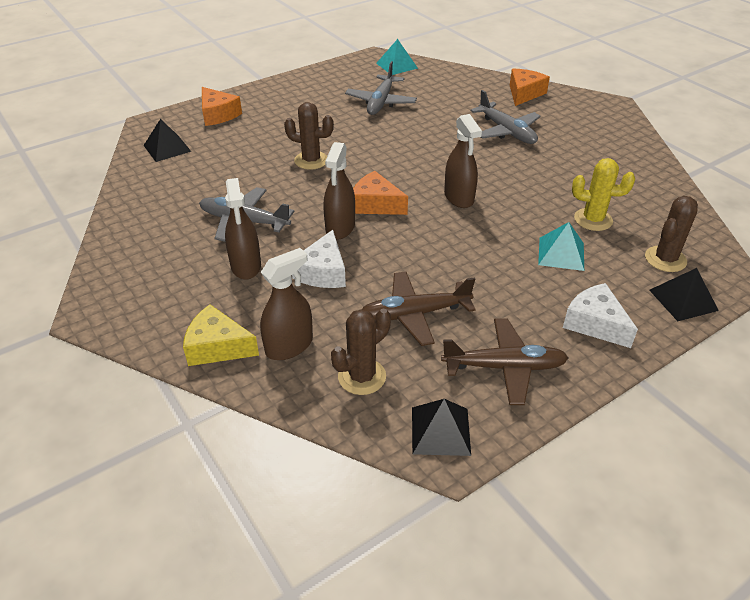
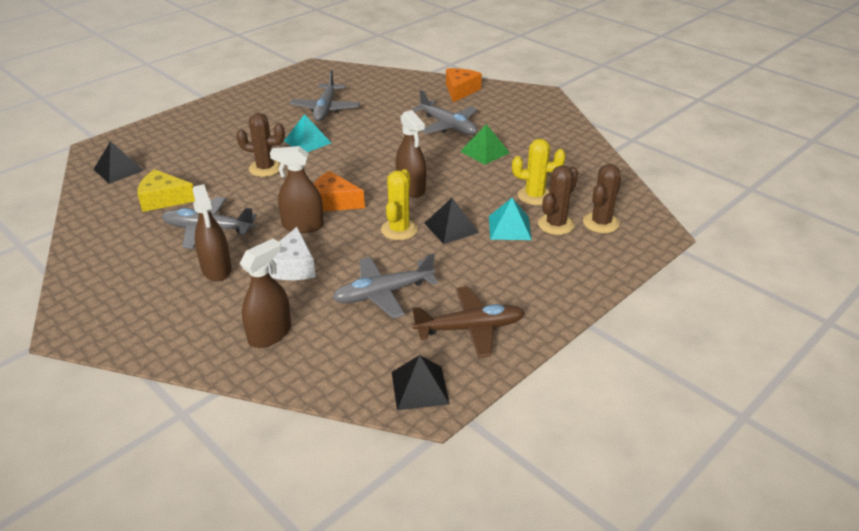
camera: 10 degrees left, 5 degrees down
yellow cheese [183,304,259,366] -> yellow cheese moved to [138,169,195,212]
orange cheese [202,87,242,126] -> none
brown spray bottle [323,142,355,240] -> brown spray bottle turned 90 degrees clockwise [270,146,324,233]
brown cactus [331,309,391,395] -> brown cactus moved to [538,166,578,235]
brown plane [362,271,476,346] -> grey plane [332,253,438,319]
turquoise pyramid [376,39,418,75] -> turquoise pyramid moved to [284,114,331,152]
white cheese [563,283,638,348] -> none
black pyramid [649,268,719,321] -> black pyramid moved to [424,198,479,244]
none -> yellow cactus [381,169,418,240]
none -> green pyramid [460,124,510,165]

